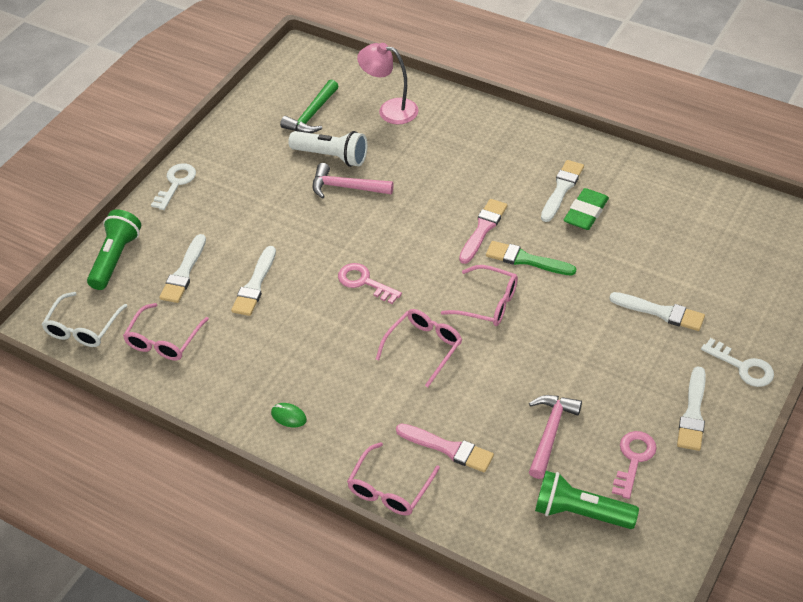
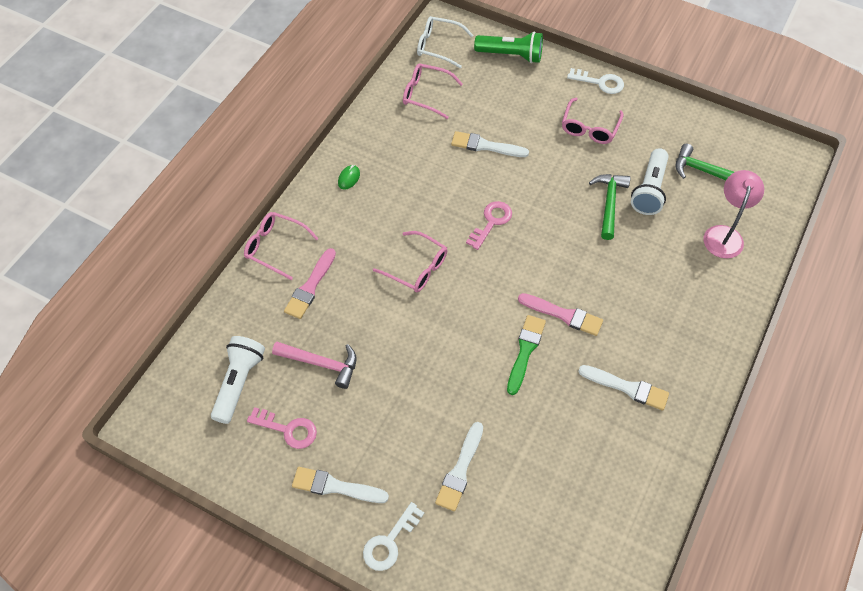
camera: 85 degrees right, 10 degrees up
white brush [159,234,206,303] -> none
pink hammer [313,163,394,199] -> green hammer [589,174,630,240]
pink glasses [441,265,518,326] -> pink glasses moved to [562,98,624,144]
green flashlight [535,471,639,529] -> white flashlight [211,336,265,424]
green eraser [564,188,609,230] -> none

